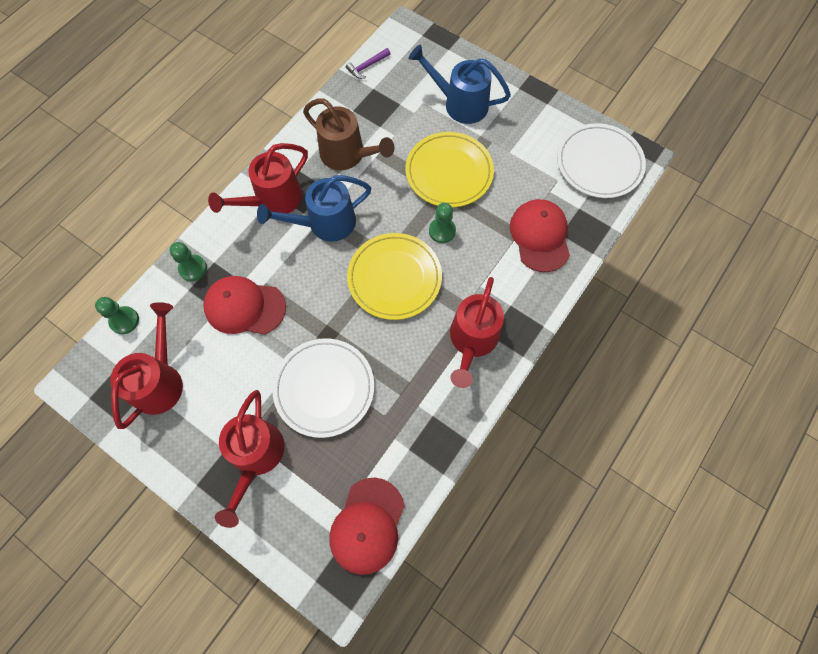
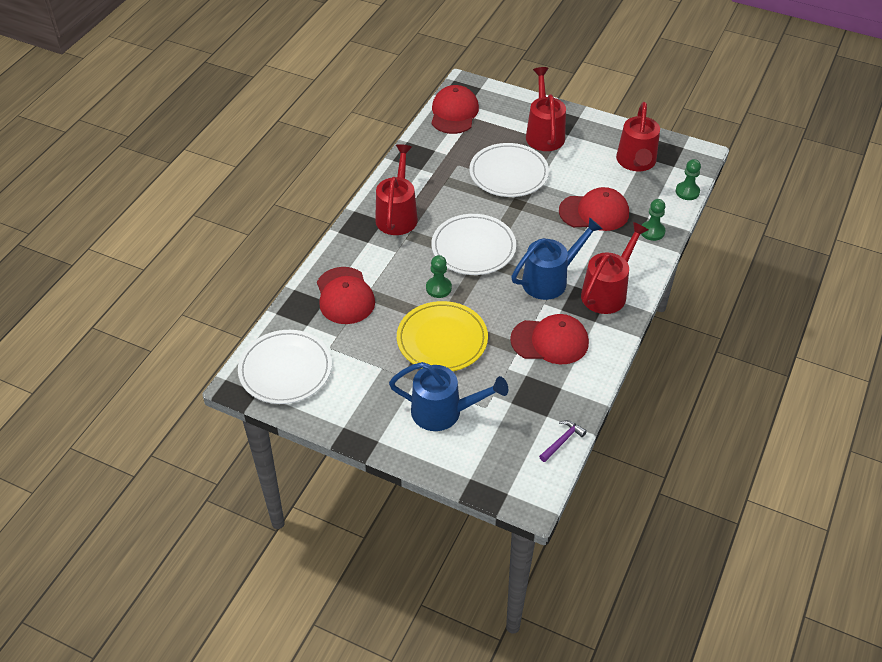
camera: 170 degrees right, 20 degrees down
brown watering can [303,98,395,170] -> red cap [510,314,589,365]
yellow plate [347,233,442,320] -> white plate [431,214,516,275]

